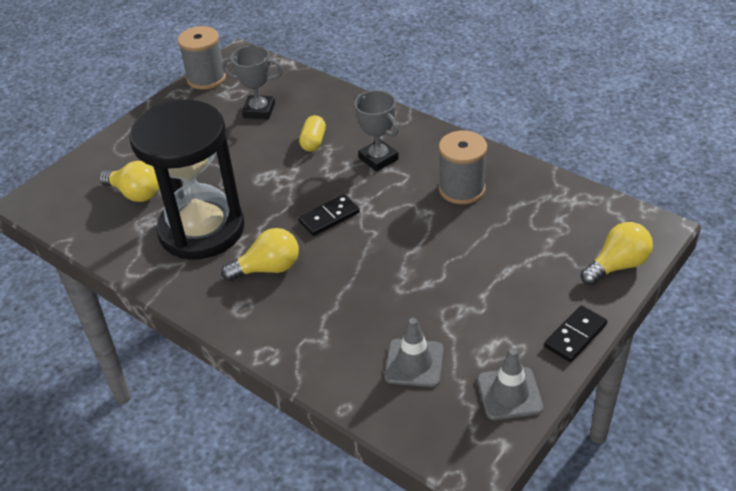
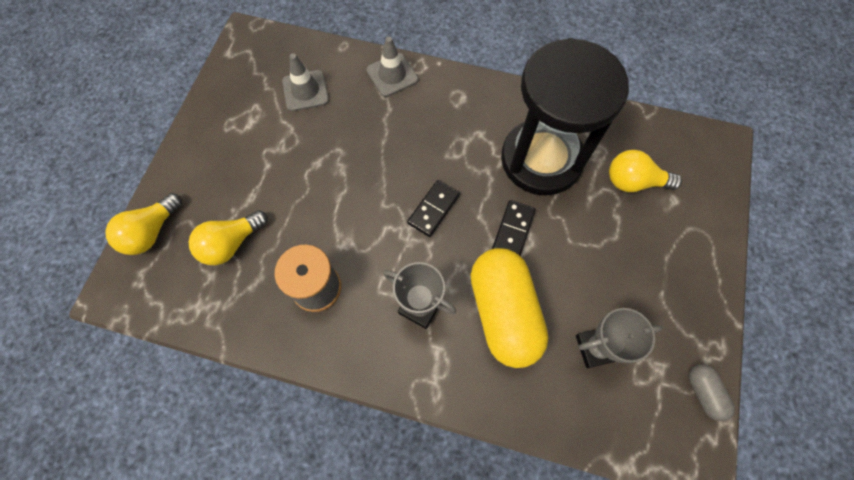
camera: 155 degrees right, 25 degrees up
grey spool [178,26,226,90] -> grey capsule [689,364,735,421]
yellow light bulb [221,228,299,281] -> yellow light bulb moved to [188,210,268,265]
yellow capsule [299,115,326,152] -> yellow capsule [471,248,548,368], size x2.22
grey traffic cone [478,348,543,420] -> grey traffic cone moved to [366,37,418,97]
black domino [544,305,607,362] -> black domino moved to [492,200,536,256]

